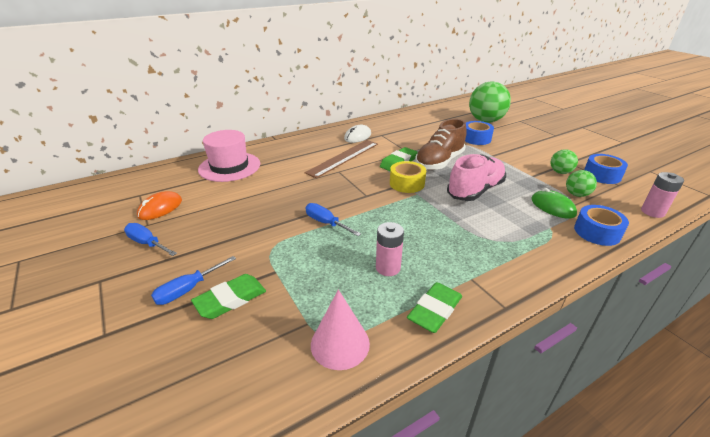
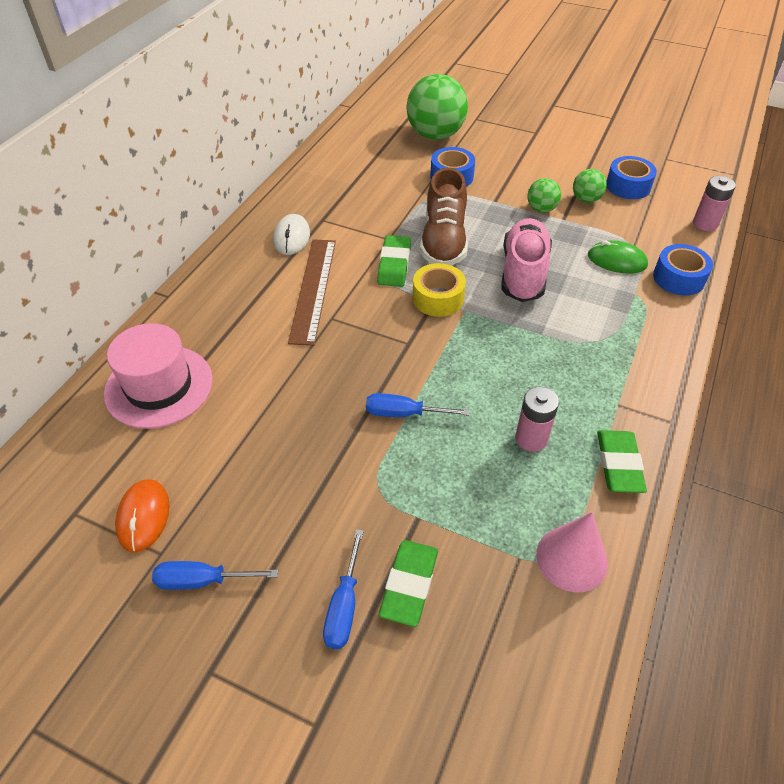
camera: 35 degrees left, 15 degrees up
green ball [566,170,597,197] -> green ball moved to [527,178,561,213]

